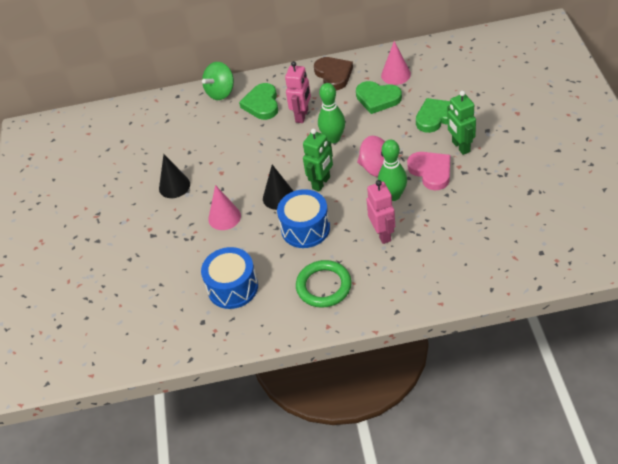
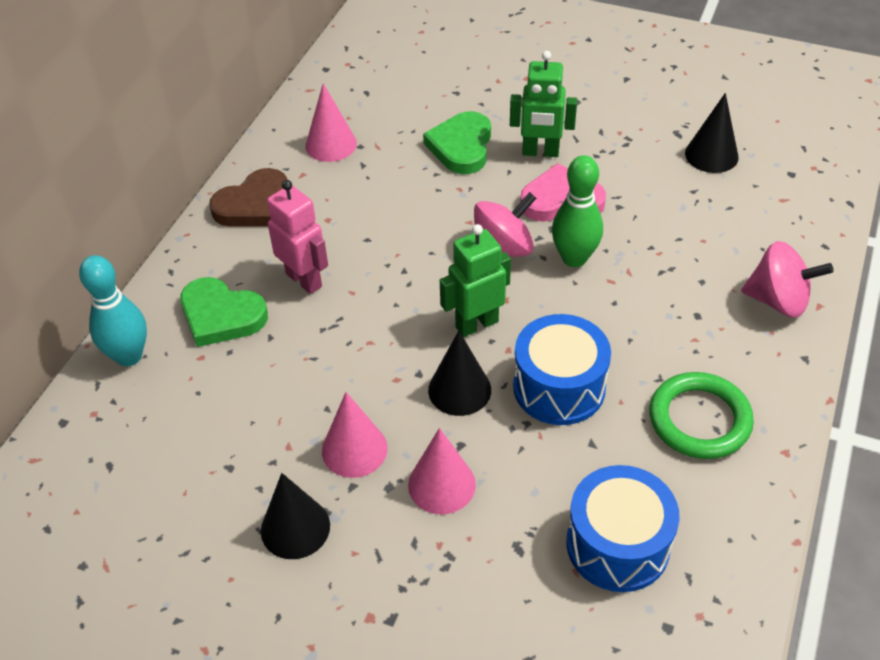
camera: 65 degrees left, 0 degrees up
green spinning top [202,62,234,100] -> turquoise bowling pin [79,255,147,366]
green robot [303,129,333,192] -> green robot turned 90 degrees counterclockwise [440,224,511,337]
brown heart [314,57,353,90] -> brown heart turned 135 degrees clockwise [210,168,288,227]
green bowling pin [318,83,345,143] -> none
green heart [356,81,402,114] -> none
pink robot [366,180,395,244] -> none
none -> pink cone [322,392,387,478]
none -> black cone [685,93,738,173]
none -> pink spinning top [741,241,834,318]

